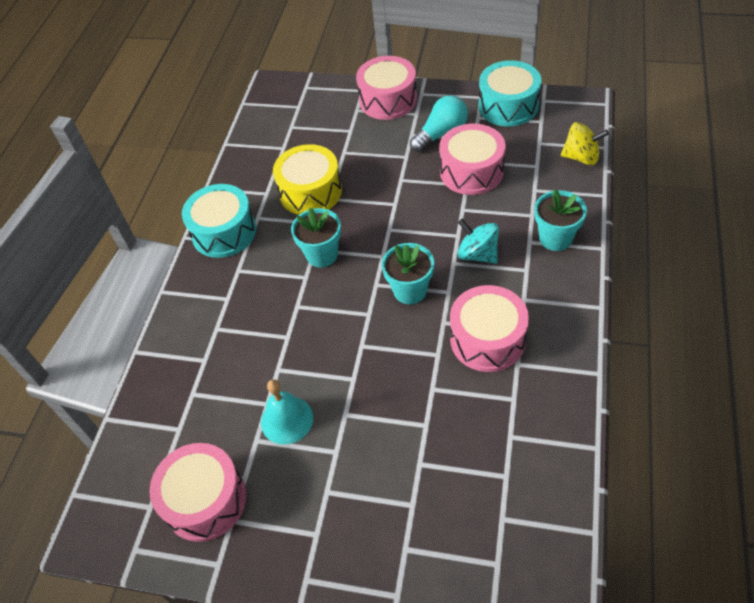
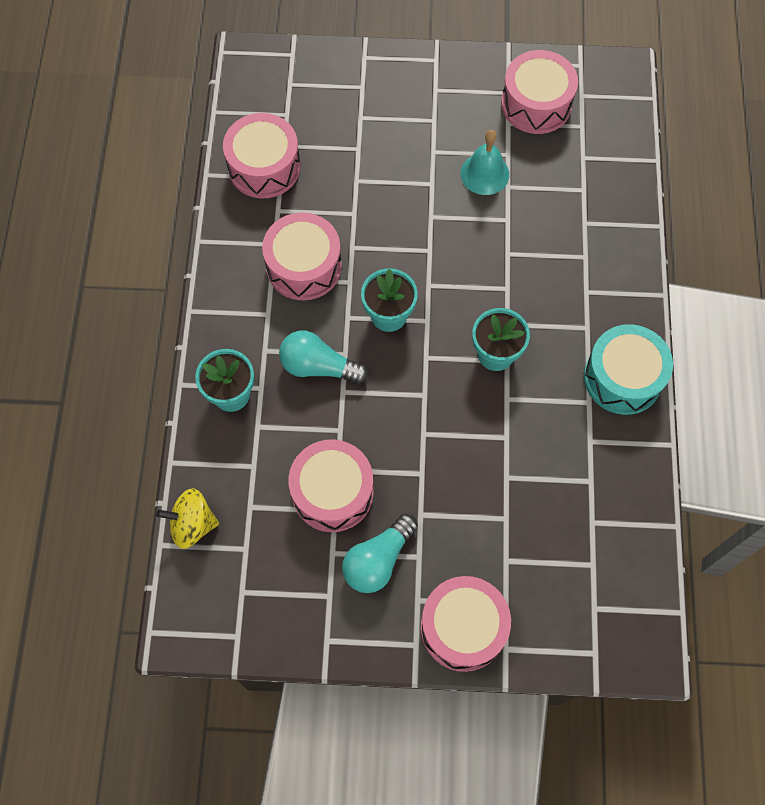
camera: 165 degrees right, 15 degrees up
yellow drum [273,144,342,215] -> none
turquoise spinning top [457,219,499,264] -> turquoise light bulb [279,330,368,384]
turquoise drum [479,60,541,126] -> none
none -> pink drum [223,113,300,198]

